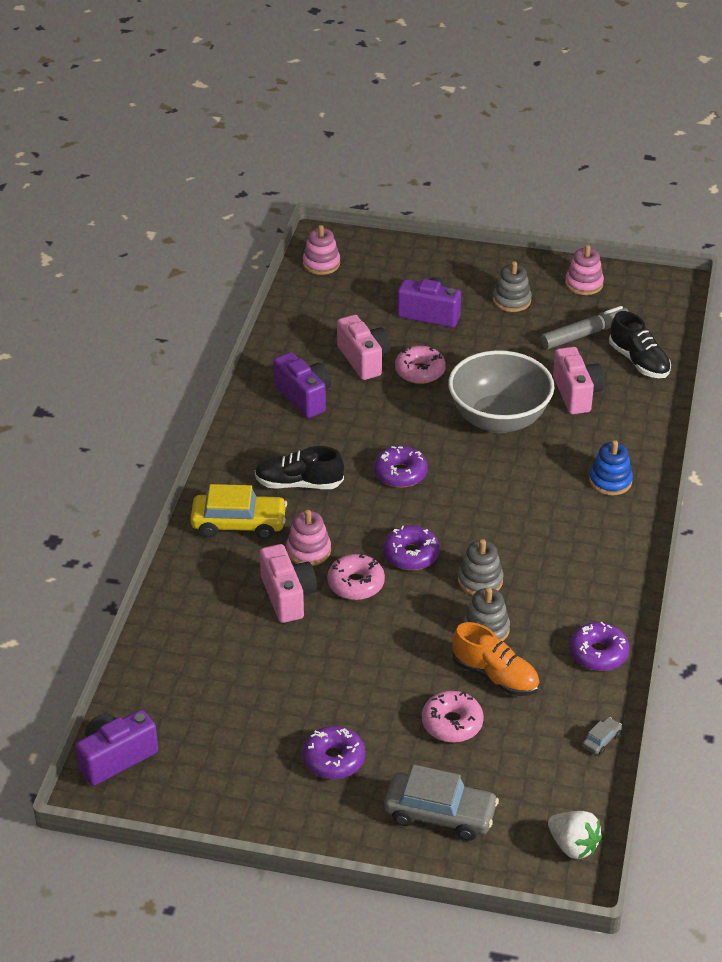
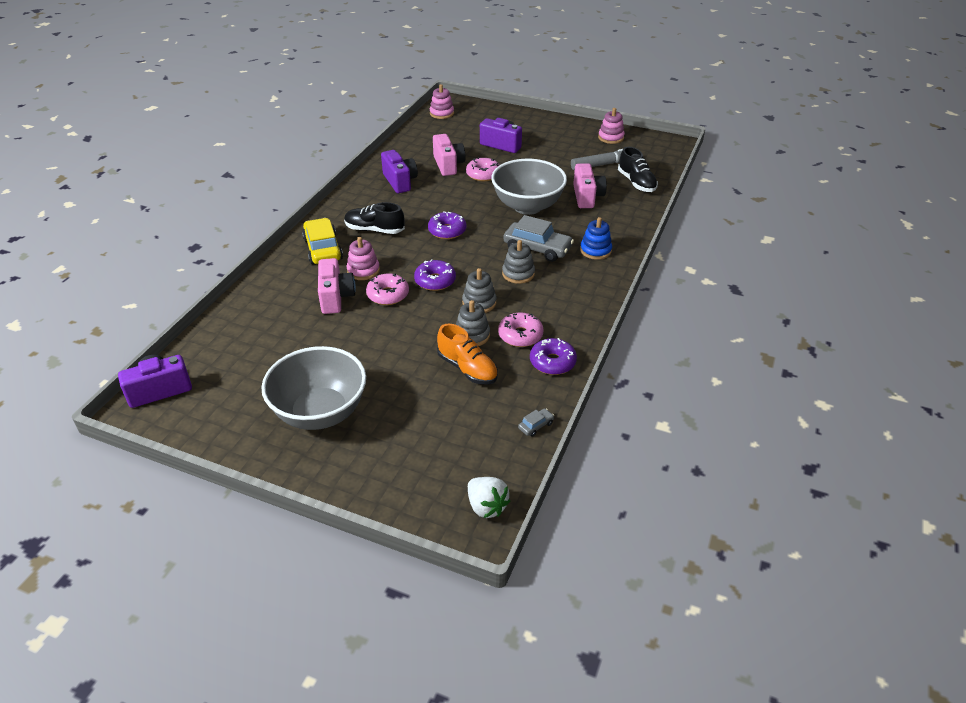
camera: 10 degrees right, 0 degrees up
yellow car [190,484,287,539] -> yellow car turned 120 degrees counterclockwise [302,218,343,264]
purple donut [302,726,365,779] -> grey bowl [261,346,366,430]
grey car [384,765,499,841] -> grey car moved to [503,215,574,262]
pink donut [422,691,484,743] -> pink donut moved to [498,312,544,347]
grey stacking toy [493,261,532,312] -> grey stacking toy moved to [502,240,535,284]

